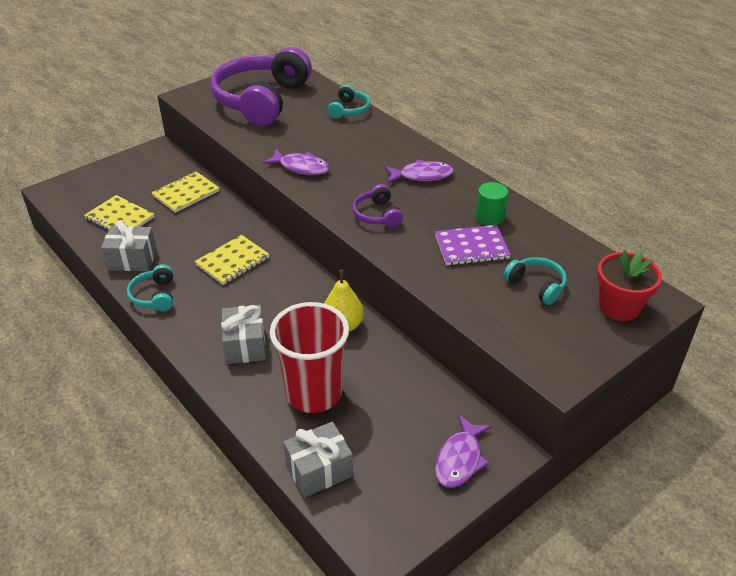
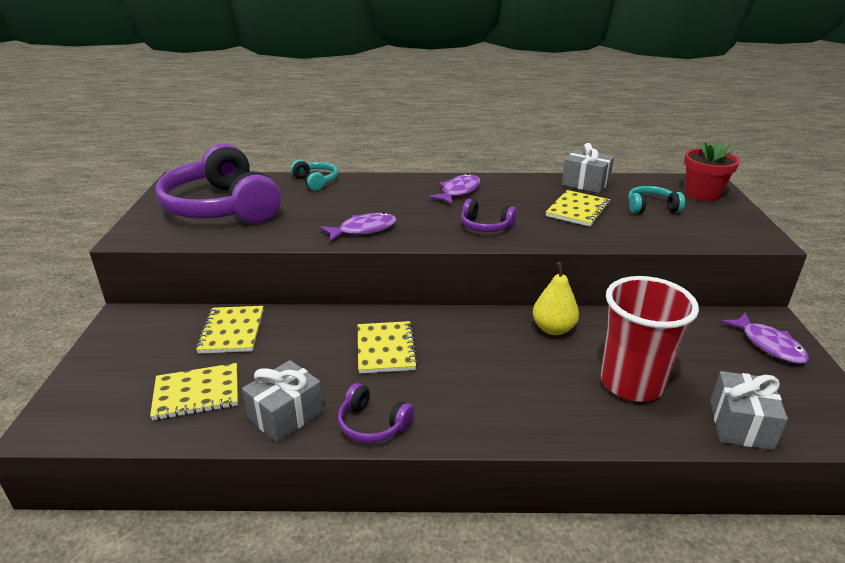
camera: 50 degrees left, 10 degrees down
turquoise headphones [127,264,173,311] -> purple headphones [338,383,414,443]
grey gift [221,305,266,364] -> grey gift moved to [562,143,614,193]
purple notebook [435,225,511,265] -> yellow notebook [546,190,610,227]
green cylinder [475,182,508,226] -> none

